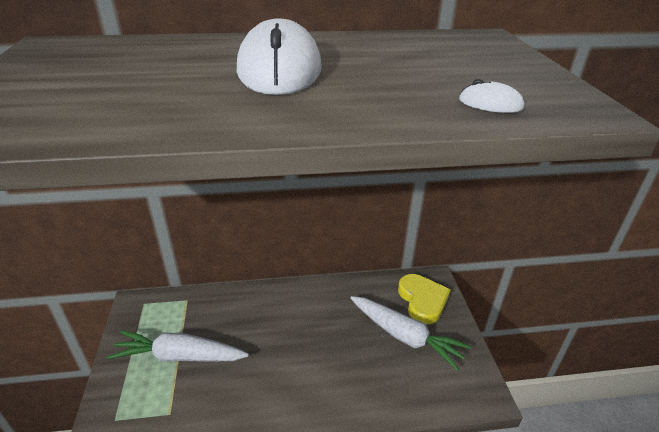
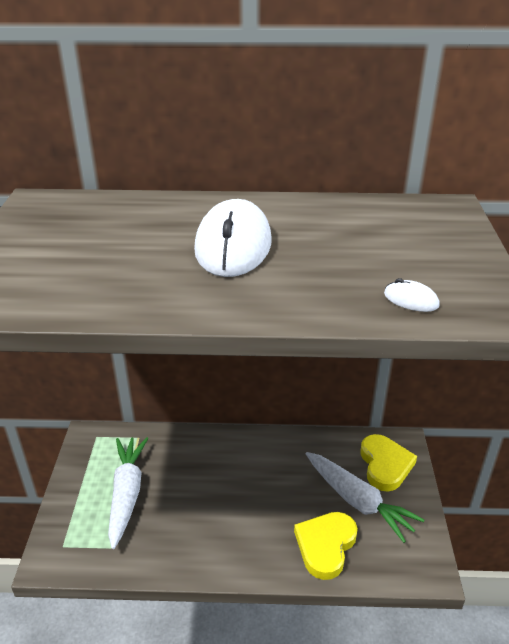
camera: 10 degrees right, 0 degrees up
white carrot [107,330,249,362] -> white carrot turned 75 degrees clockwise [108,437,149,549]
none -> yellow heart [294,512,358,580]

